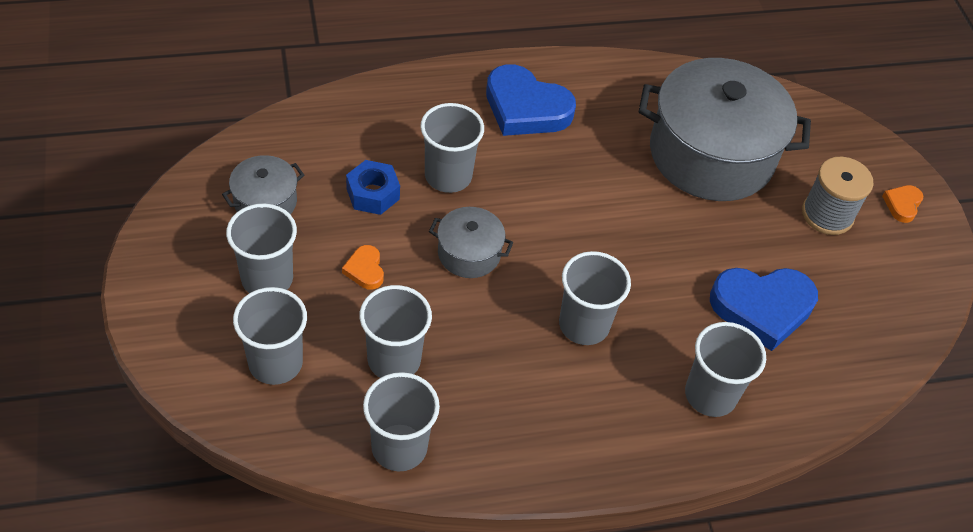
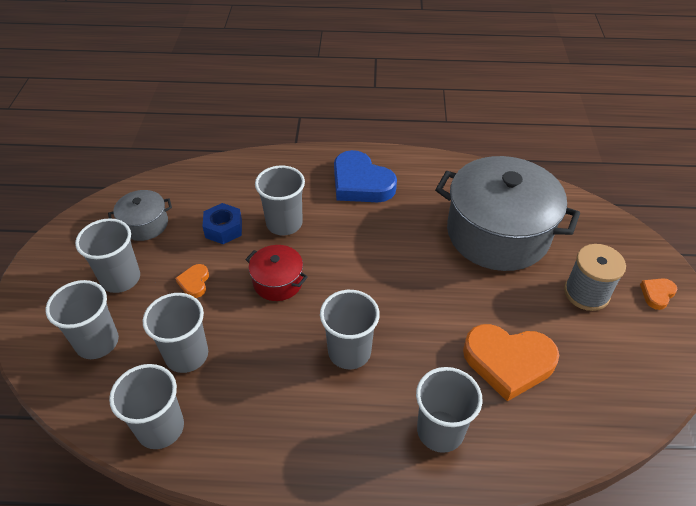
camera: 20 degrees right, 5 degrees down
grey pot [429,207,513,278] -> red pot [245,245,308,301]
blue heart [710,268,818,351] -> orange heart [463,324,559,401]

